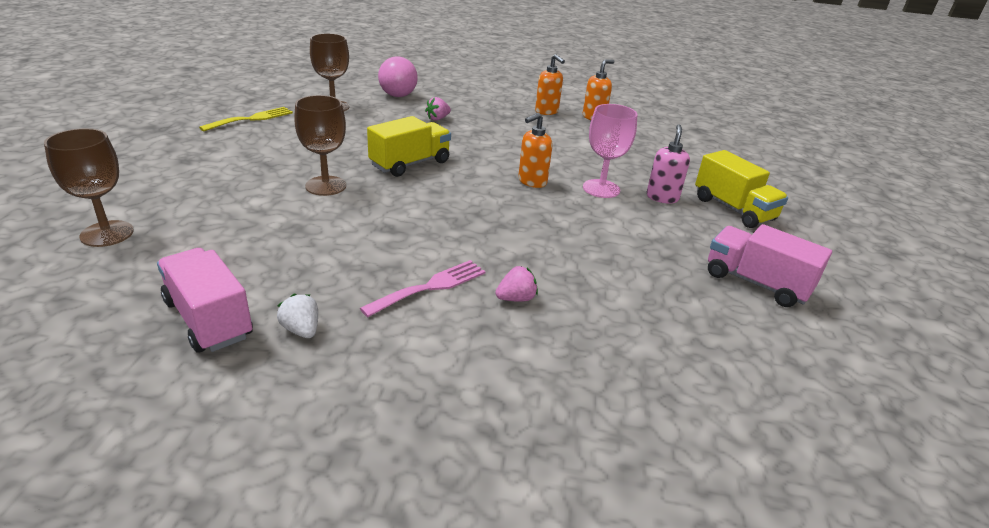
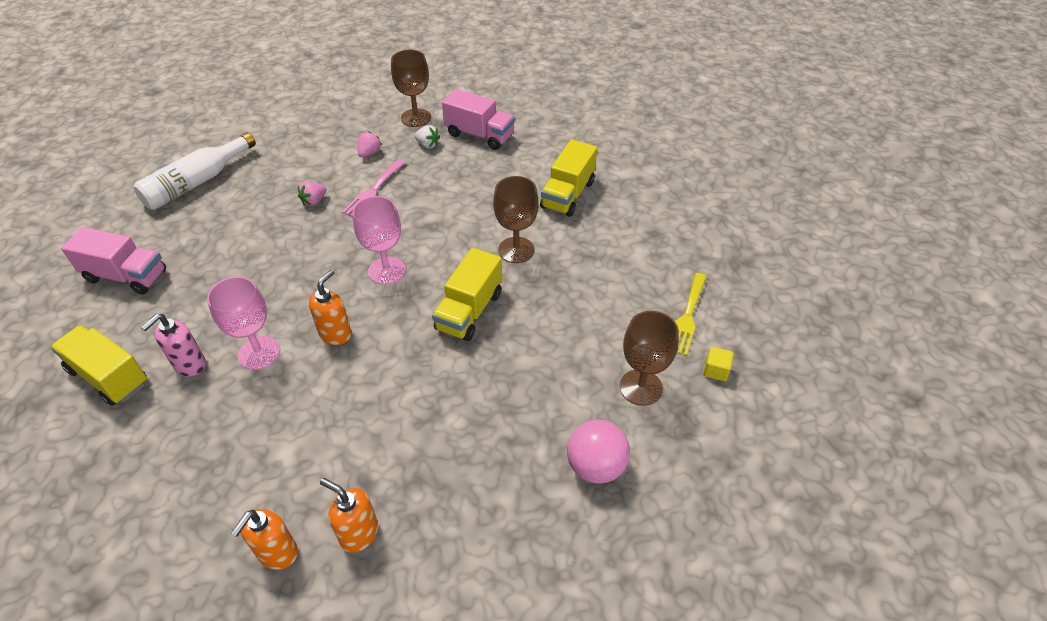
camera: 160 degrees right, 15 degrees up
brown goblet [44,128,134,247] -> brown goblet moved to [391,50,431,127]
pink strawberry [425,97,451,121] -> pink strawberry moved to [358,131,382,158]
pink soap dispenser [647,124,690,204] -> pink soap dispenser turned 45 degrees clockwise [141,314,206,376]
none -> white bottle [134,132,256,210]
none -> pink goblet [353,196,406,285]
none -> yellow truck [540,139,597,217]
none -> yellow cube [703,347,734,381]

